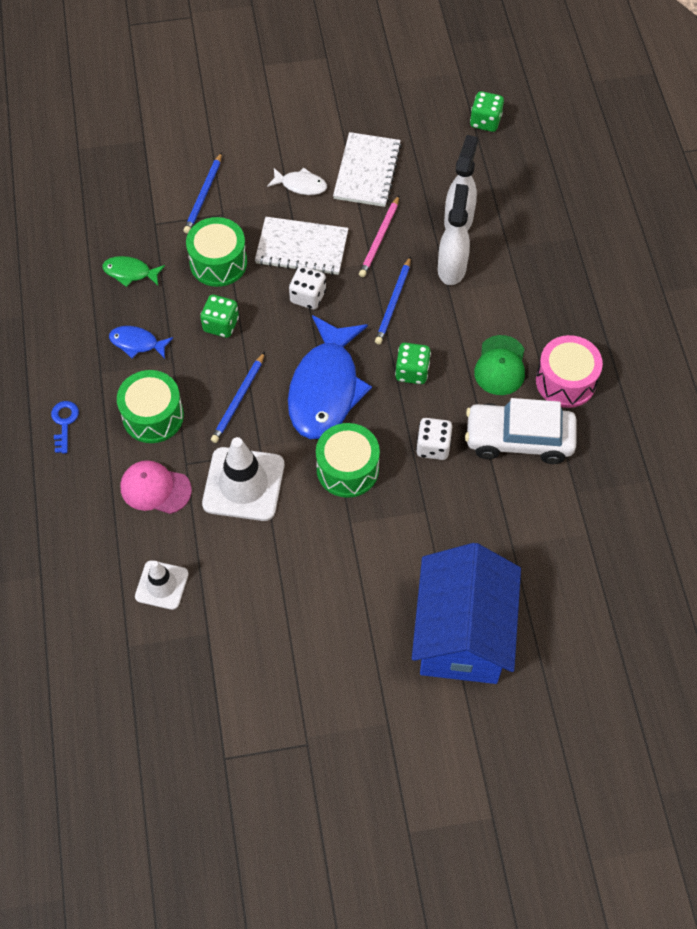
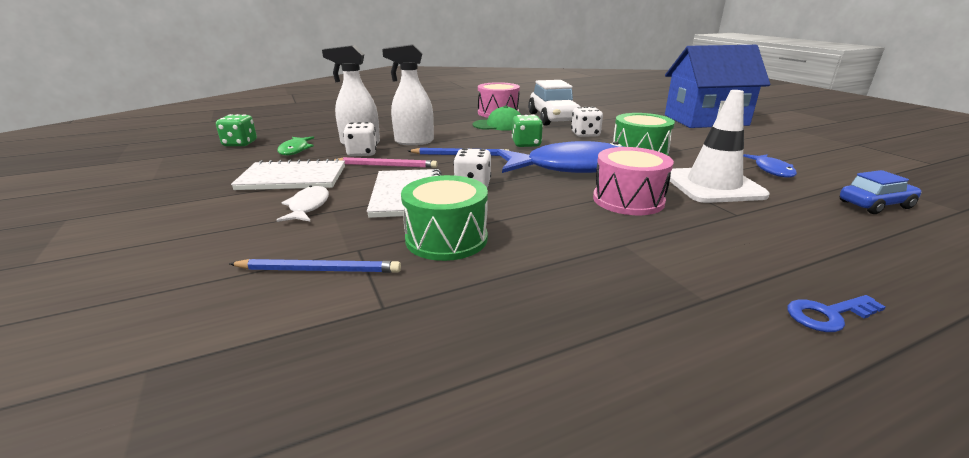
camera: 105 degrees left, 35 degrees down
green fish [102,256,165,287] -> green fish moved to [277,137,314,156]
blue fish [109,326,173,359] -> blue fish moved to [743,154,797,178]
green drum [117,370,184,443] -> none
pink cap [120,460,192,514] -> none
white traffic cone [135,560,189,610] -> blue car [840,170,922,214]
green dice [200,295,239,338] -> none
blue pencil [211,352,265,443] -> pink drum [593,147,674,215]
none -> white dice [343,122,377,157]

